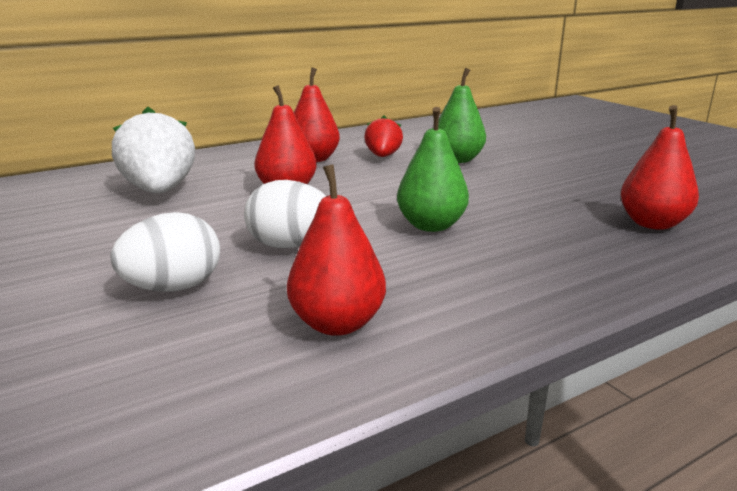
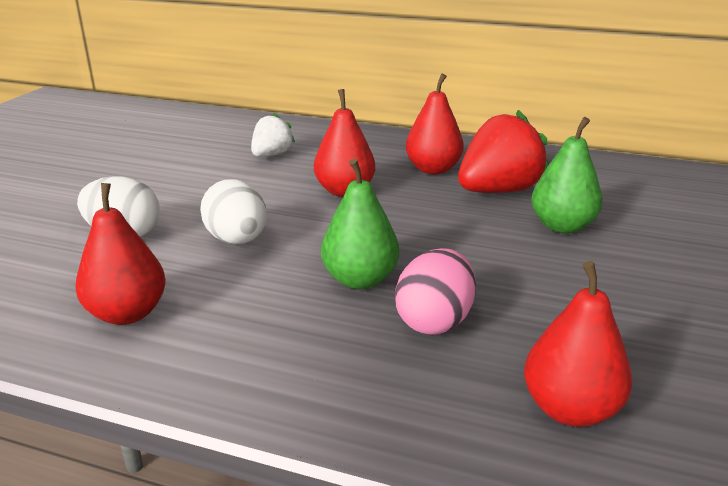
camera: 50 degrees right, 5 degrees up
white strawberry [112,106,195,193] -> white strawberry [251,113,295,157], size x0.58
red strawberry [364,116,403,157] -> red strawberry [458,110,548,193], size x1.73
none -> pink egg [395,248,476,335]

